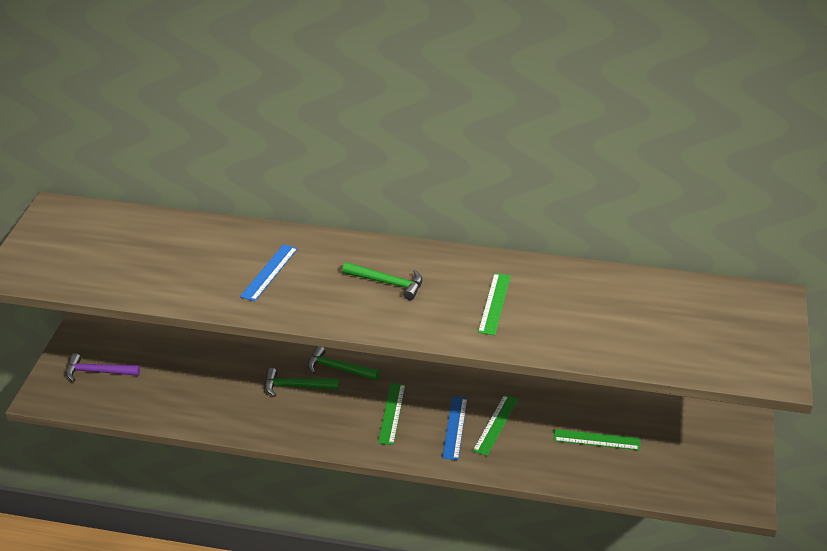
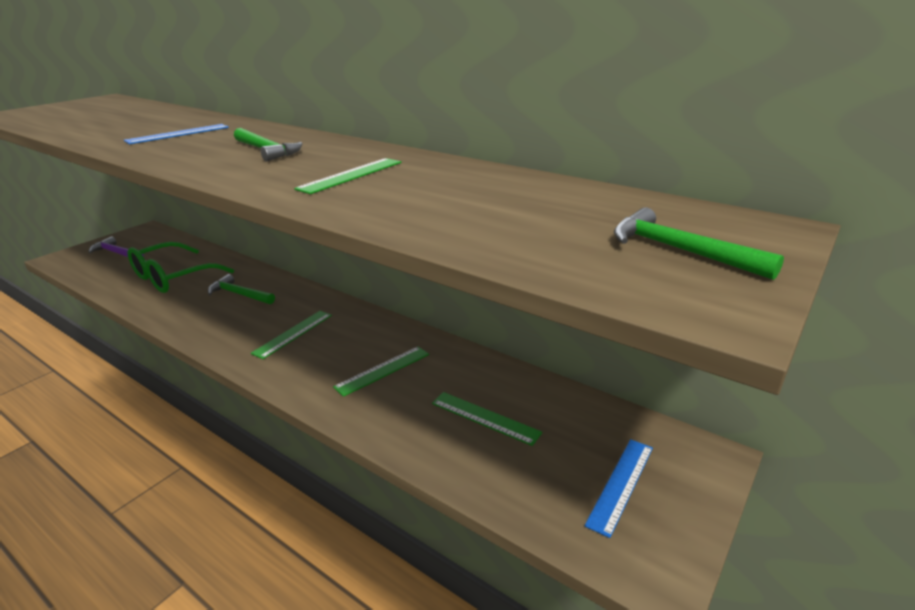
camera: 25 degrees right, 10 degrees down
green hammer [308,346,379,380] -> green hammer moved to [614,207,784,280]
blue ruler [442,397,467,460] -> blue ruler moved to [584,439,653,538]
none -> green glasses [127,242,234,293]

